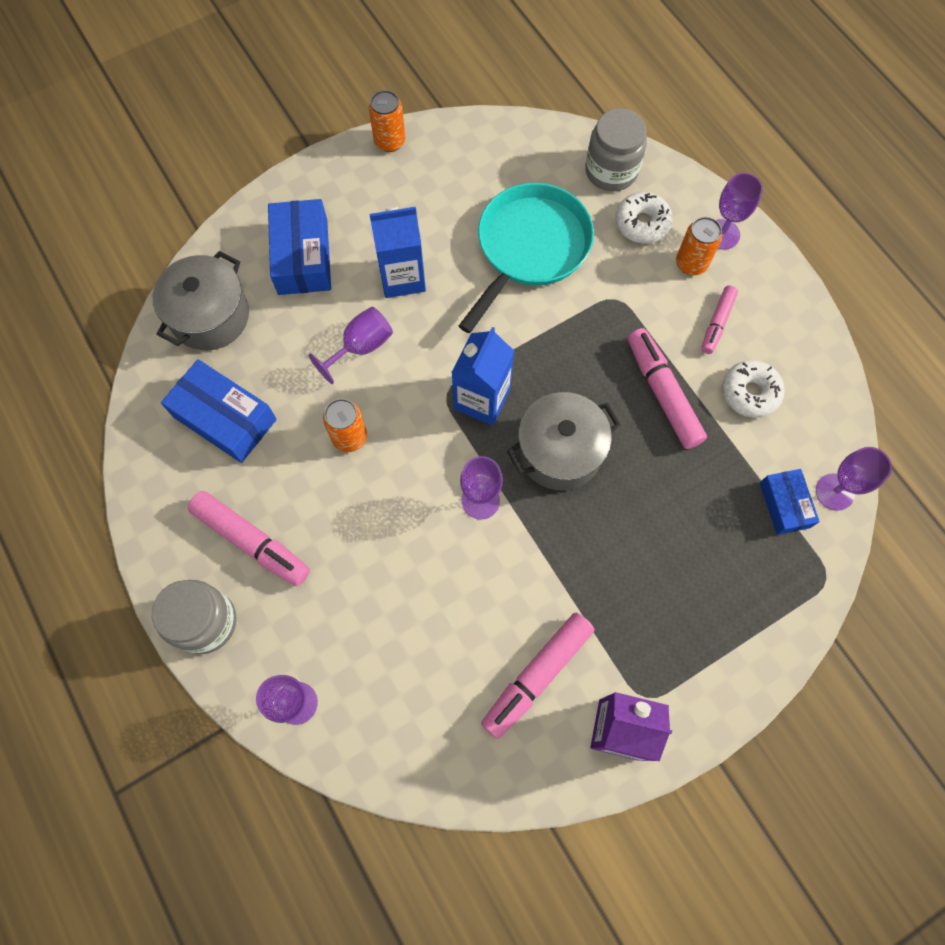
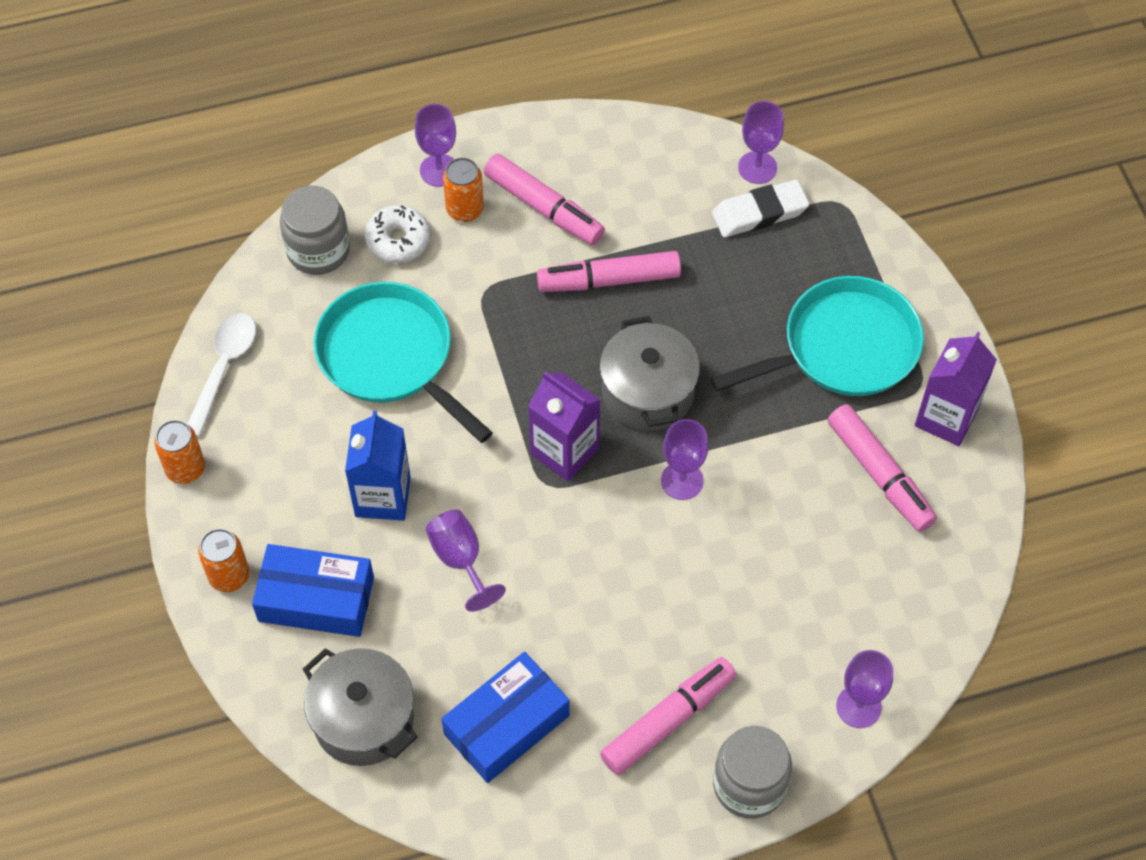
camera: 75 degrees left, 10 degrees down
orange can [323,399,367,452] -> orange can moved to [198,529,249,592]
blue carton [451,327,514,426] -> purple carton [528,371,600,481]
pink marker [701,286,738,354] -> pink marker [484,154,605,245], size x1.67
white donut [722,360,785,418] -> none
blue box [760,469,820,535] -> white eraser [712,179,809,237]
none -> white spoon [187,313,256,437]
none -> turquoise pan [710,276,924,396]

